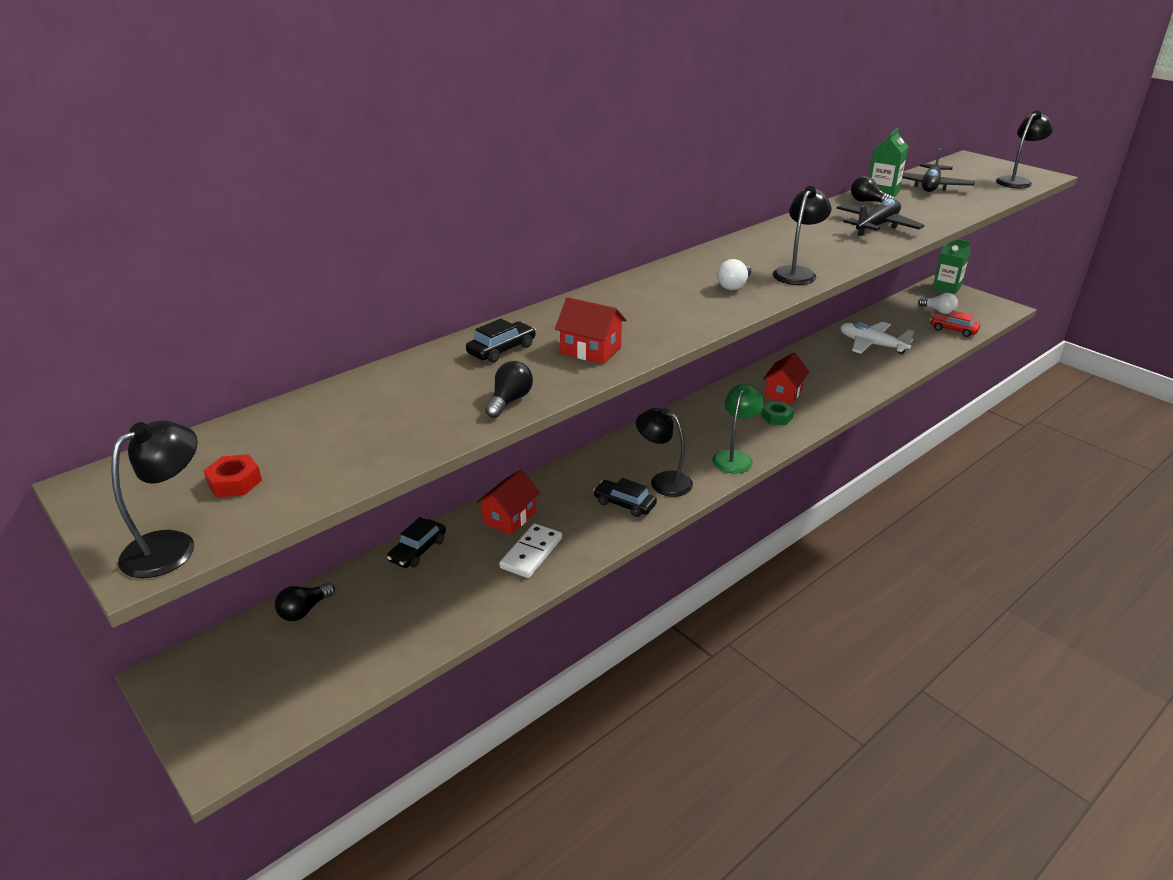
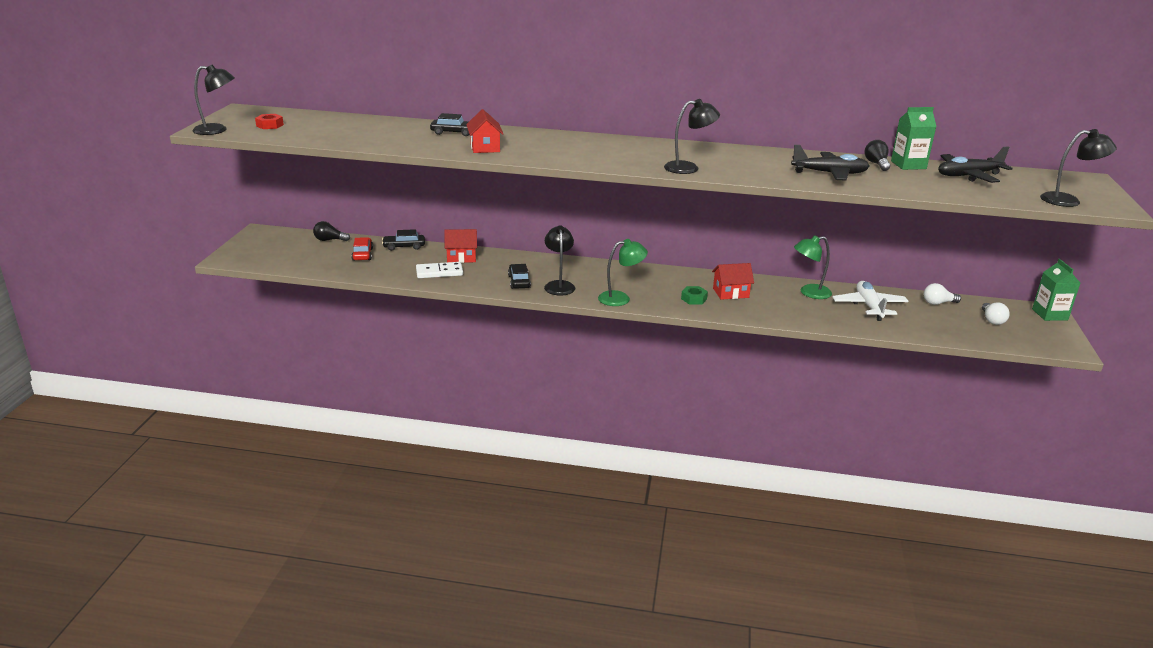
camera: 50 degrees right, 5 degrees down
black light bulb [485,361,533,418] -> none
white light bulb [717,259,751,290] -> white light bulb moved to [924,283,961,305]
red car [930,310,980,337] -> red car moved to [351,237,373,261]
none -> green lamp [794,235,832,299]

